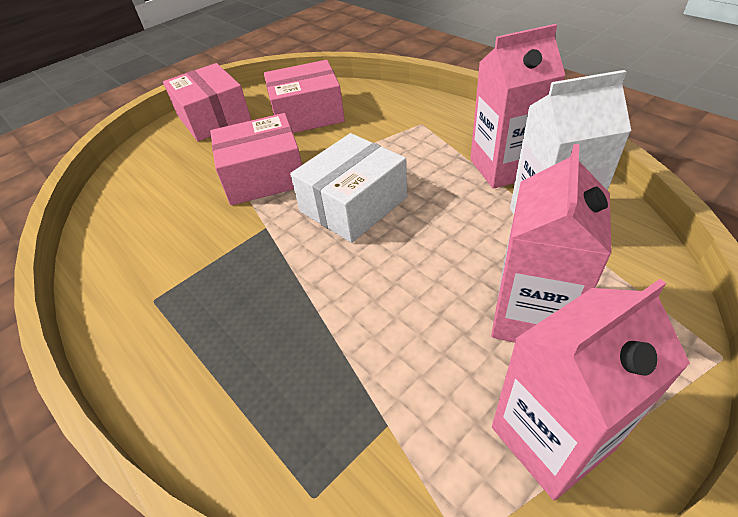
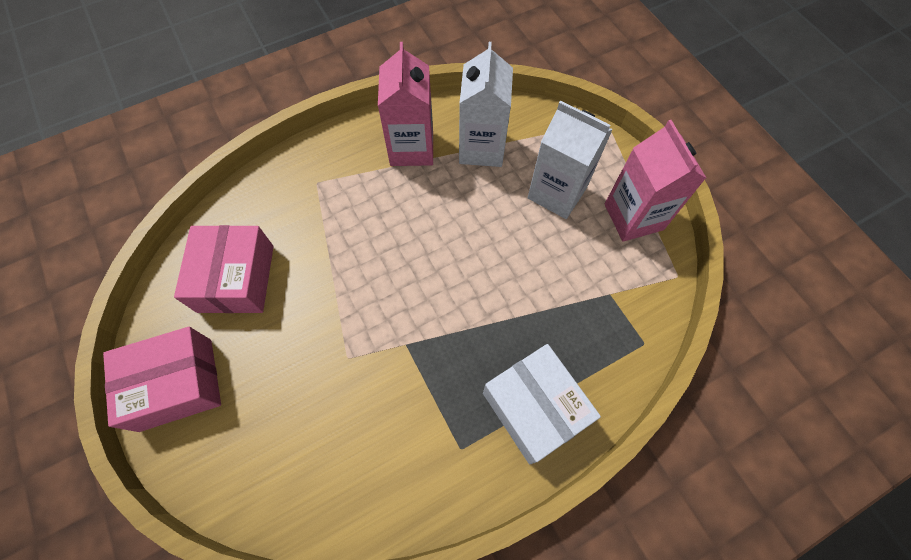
camera: 80 degrees left, 20 degrees up
pink box [210,113,302,205] -> none
white box [290,133,407,243] -> white box moved to [483,344,601,465]
pink carton [491,144,612,343] -> white carton [528,101,613,219]

